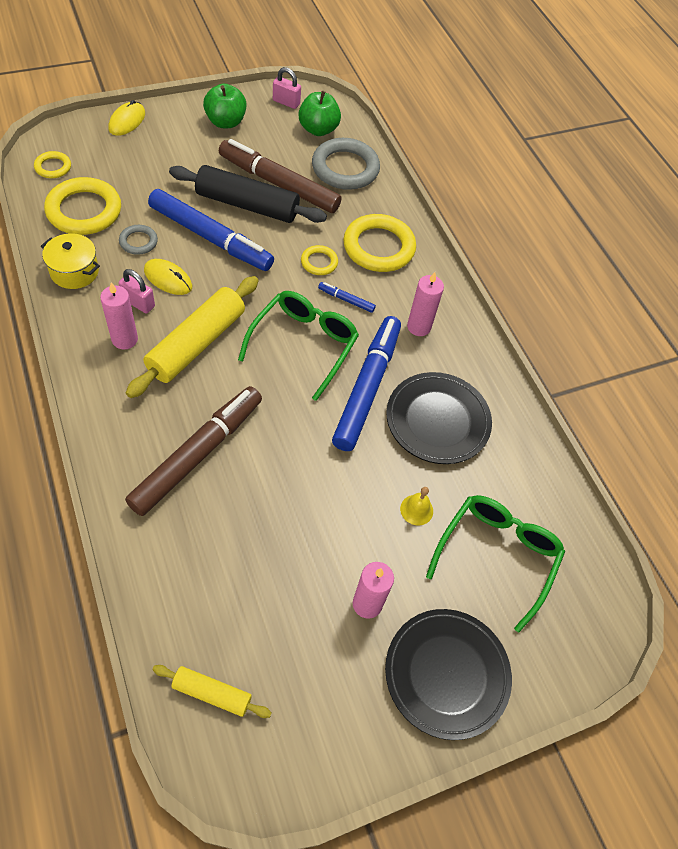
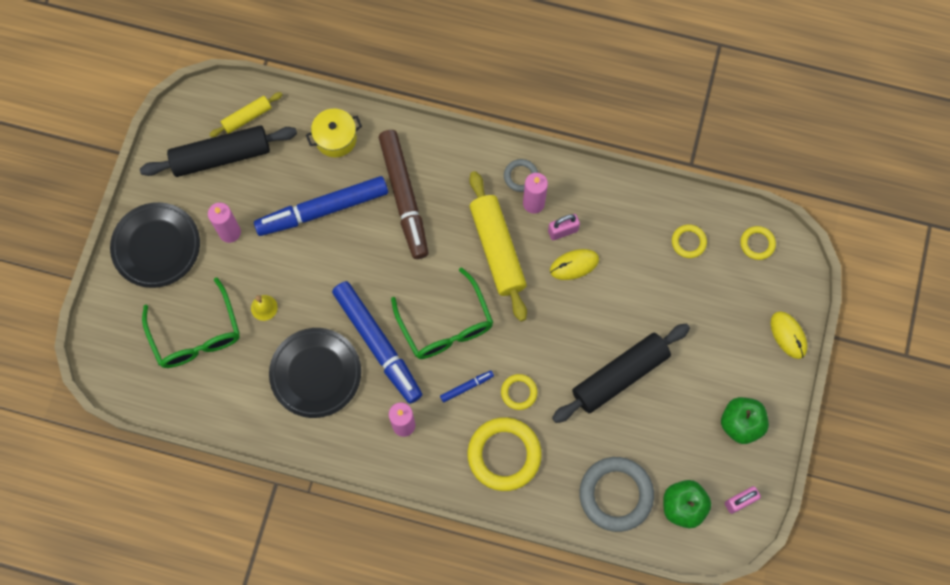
camera: 135 degrees right, 15 degrees up
yellow pot [41,233,100,289] -> yellow pot moved to [306,108,362,157]
yellow ring [44,177,121,235] -> yellow ring [672,224,707,258], size x0.50
grey ring [119,225,158,255] -> grey ring moved to [504,159,538,192]
blue marker [148,189,274,271] -> blue marker moved to [254,176,388,236]
brown marker [219,139,341,213] -> none
none -> black rolling pin [140,125,297,177]

